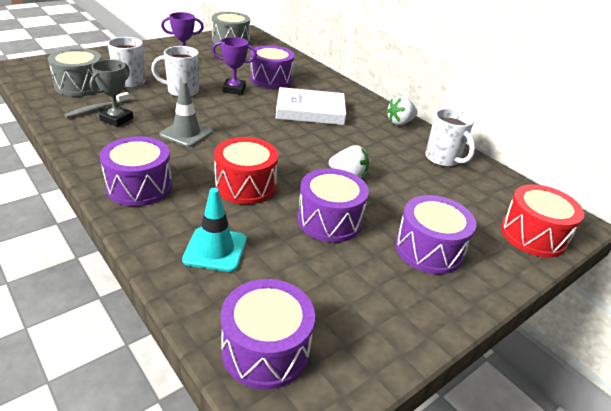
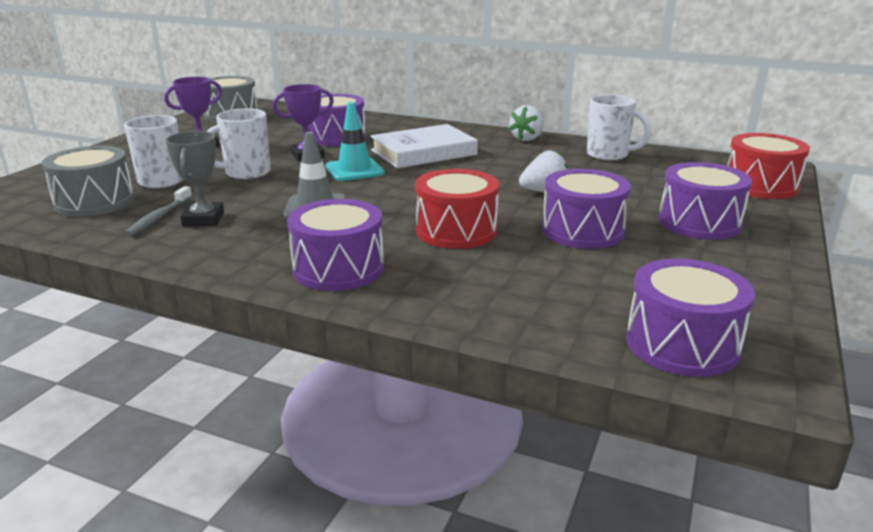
camera: 25 degrees left, 10 degrees down
turquoise traffic cone [182,188,247,272] -> turquoise traffic cone moved to [325,102,385,181]

